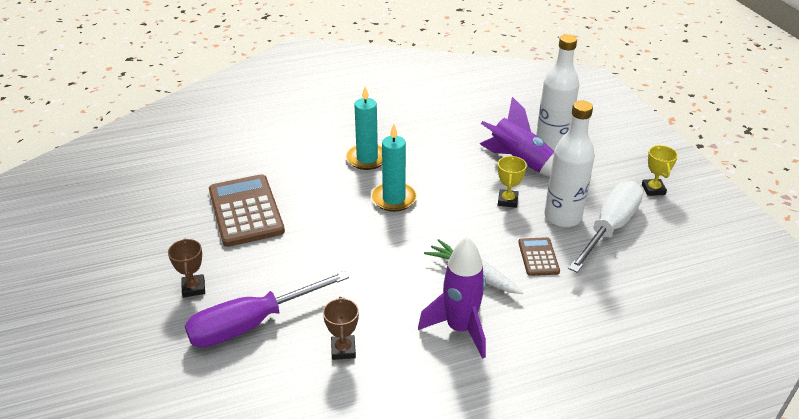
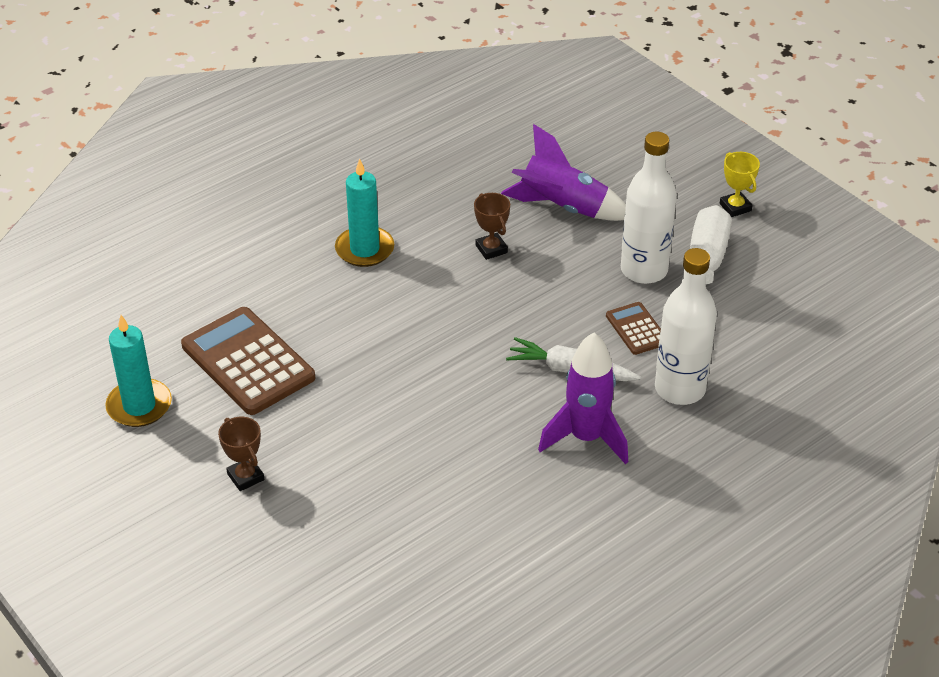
camera: 20 degrees left, 5 degrees up
purple screwdriver [185,271,349,348] -> none
brown trophy [323,297,359,360] -> brown trophy moved to [474,193,510,260]
turquoise candle [371,124,417,212] -> turquoise candle moved to [105,315,172,427]
yellow trophy [498,156,527,208] -> none
white bottle [536,35,579,151] -> white bottle moved to [655,248,717,405]

